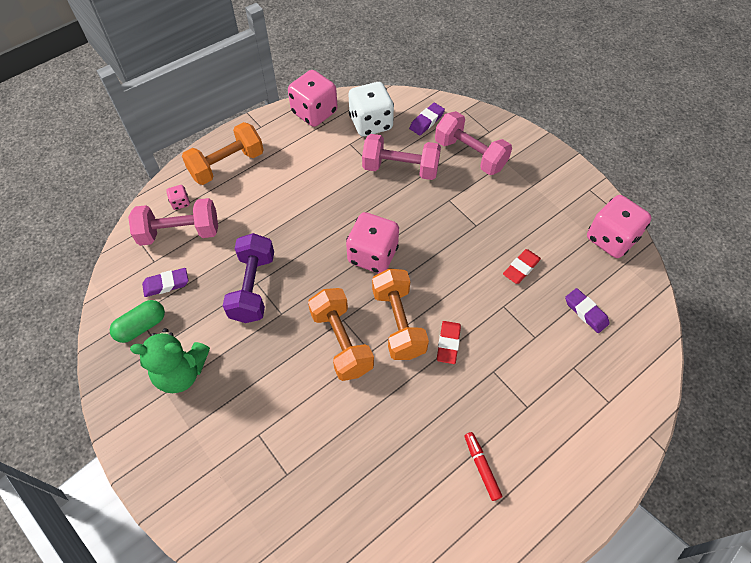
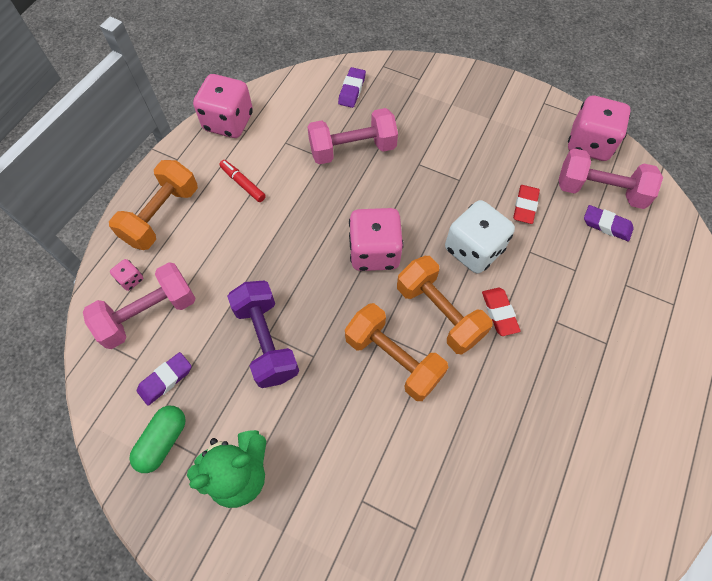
camera: 25 degrees left, 5 degrees up
white dice [348,82,394,137] -> white dice moved to [445,200,515,274]
pink dumbbell [435,111,512,175] -> pink dumbbell moved to [559,148,663,209]
red marker [464,432,502,501] -> red marker moved to [219,160,266,202]

